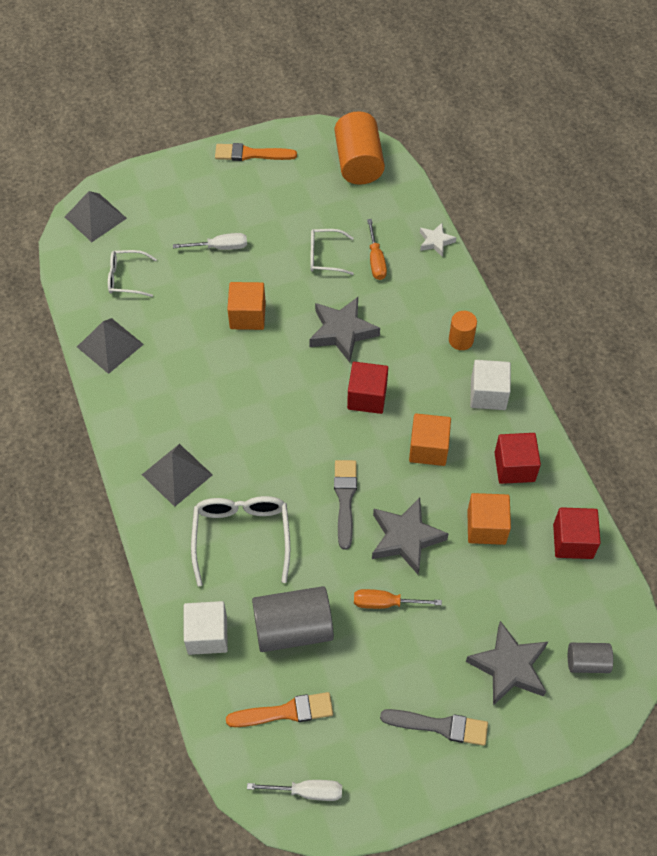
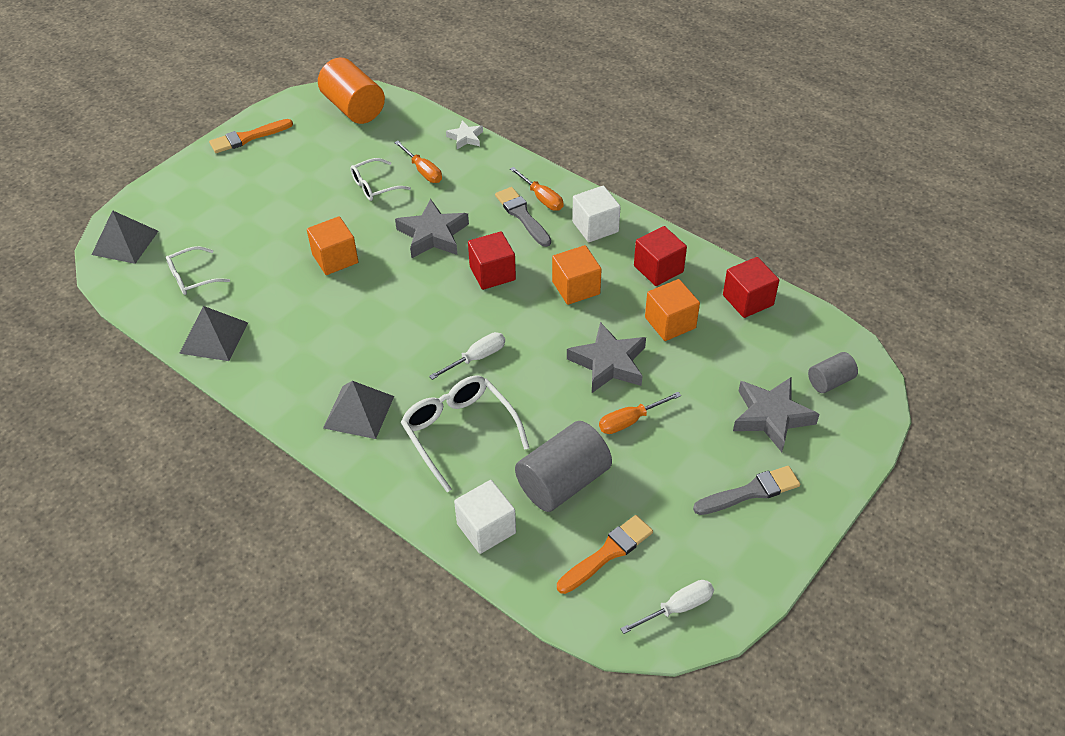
camera: 30 degrees left, 10 degrees down
white screwdriver [173,233,247,250] -> white screwdriver moved to [429,332,505,380]
grey brush [334,460,357,550] -> grey brush moved to [495,187,551,247]
orange cylinder [449,311,477,350] -> orange screwdriver [510,167,563,211]

